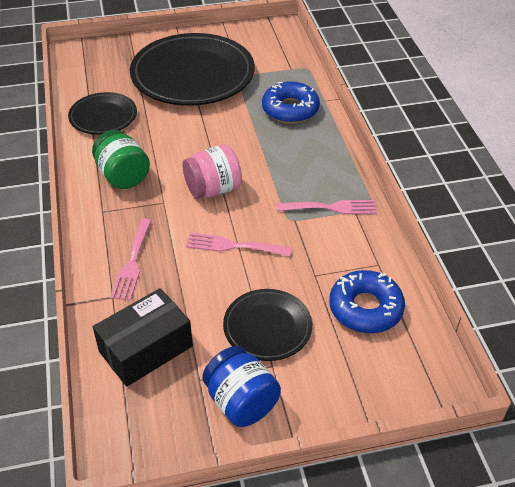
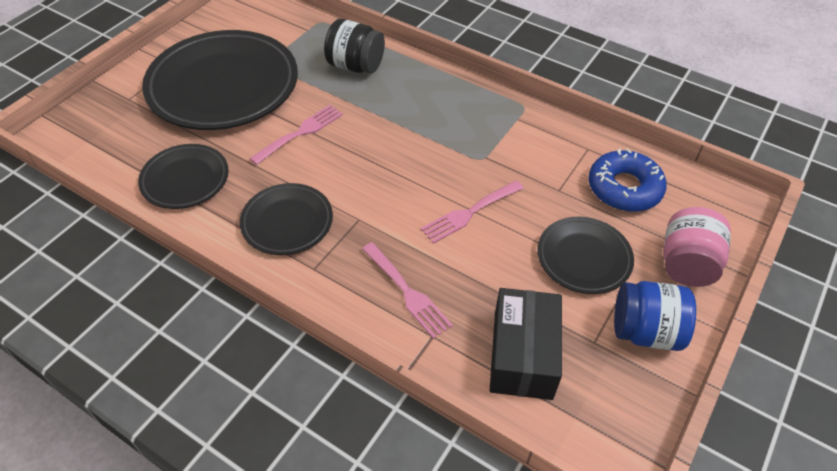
camera: 45 degrees left, 5 degrees up
green jar [92,130,150,189] -> black plate [240,183,333,255]
pink jar [182,144,242,199] -> pink jar moved to [663,207,731,287]
blue donut [262,81,320,123] -> black jar [324,19,385,74]
pink fork [276,200,377,214] -> pink fork moved to [249,105,343,165]

